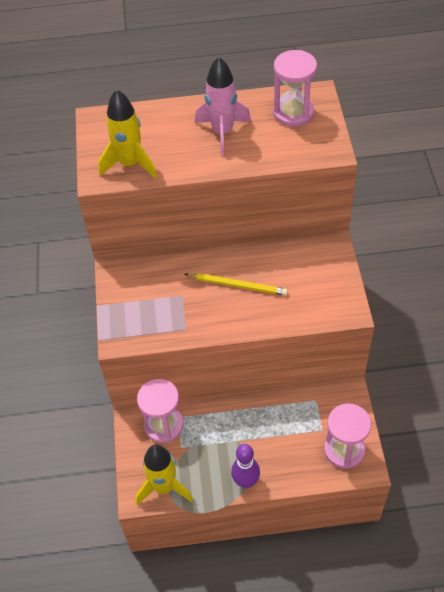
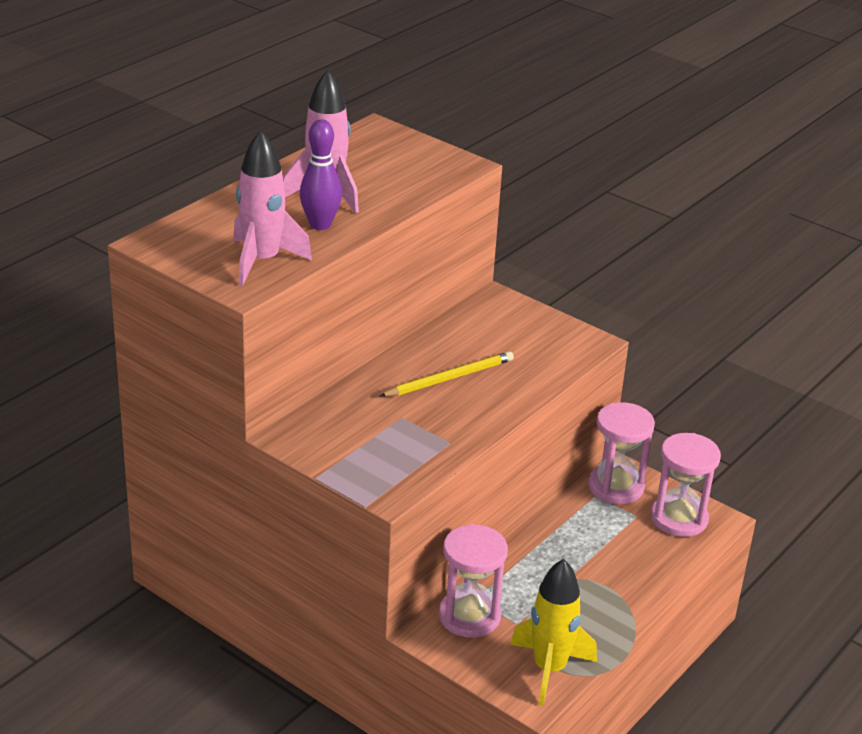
camera: 50 degrees left, 20 degrees down
yellow rocket [98,89,157,178] -> pink rocket [233,130,312,286]
purple bowling pin [231,444,260,488] -> purple bowling pin moved to [300,119,342,230]
pink hourglass [273,50,317,127] -> pink hourglass moved to [588,402,655,504]

